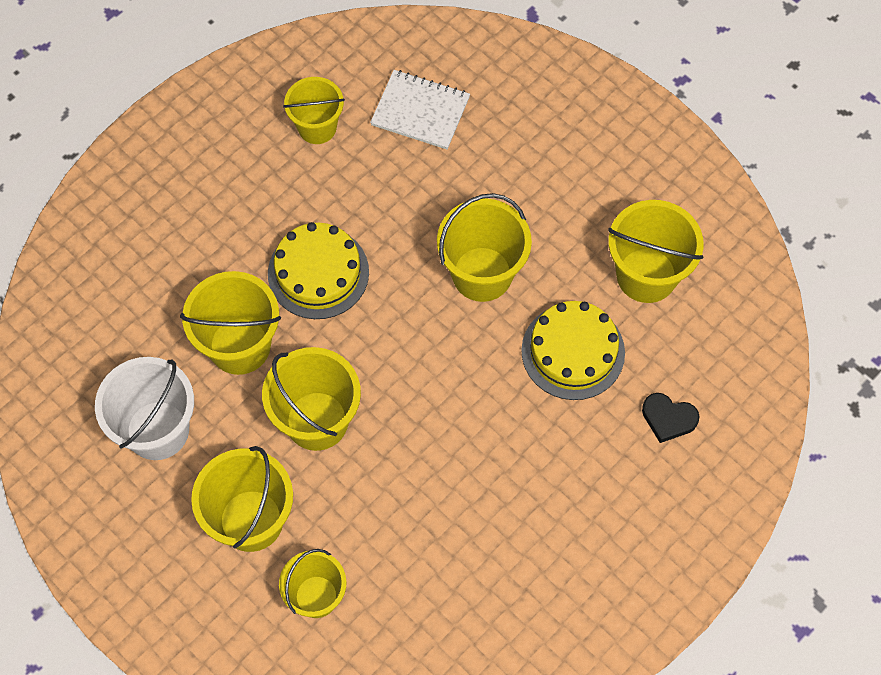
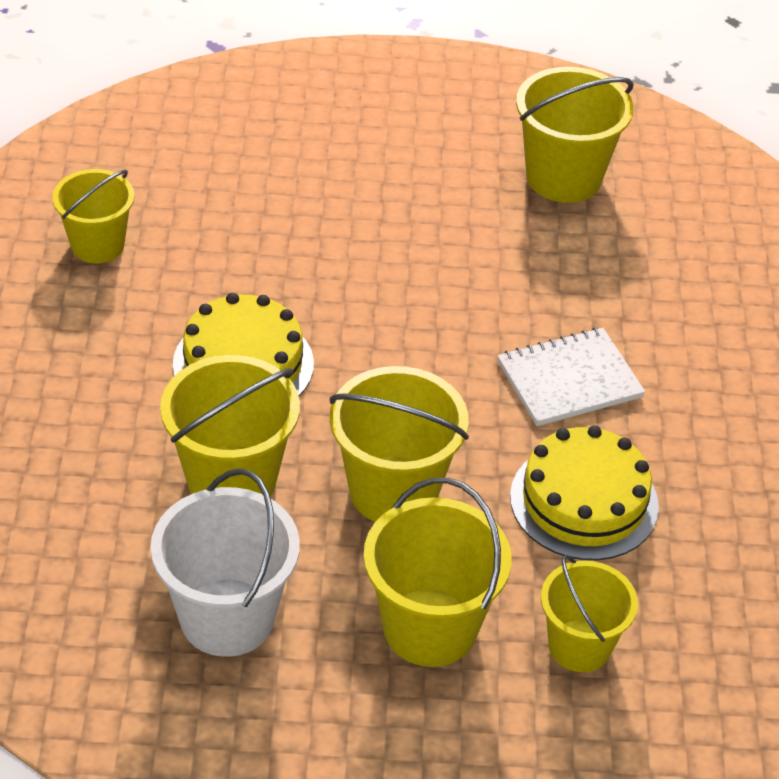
camera: 45 degrees left, 20 degrees down
white notebook [370,70,470,149] -> white notebook moved to [497,328,645,426]
yellow bucket [437,193,532,302] -> none
yellow cake [521,301,625,400] -> yellow cake moved to [510,426,659,560]
black heart [642,393,699,443] -> none

